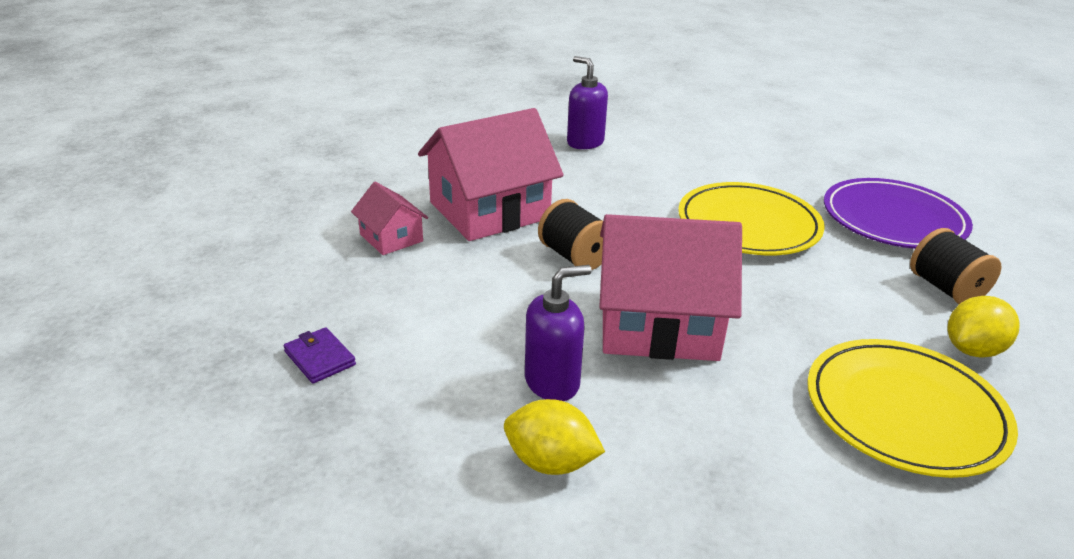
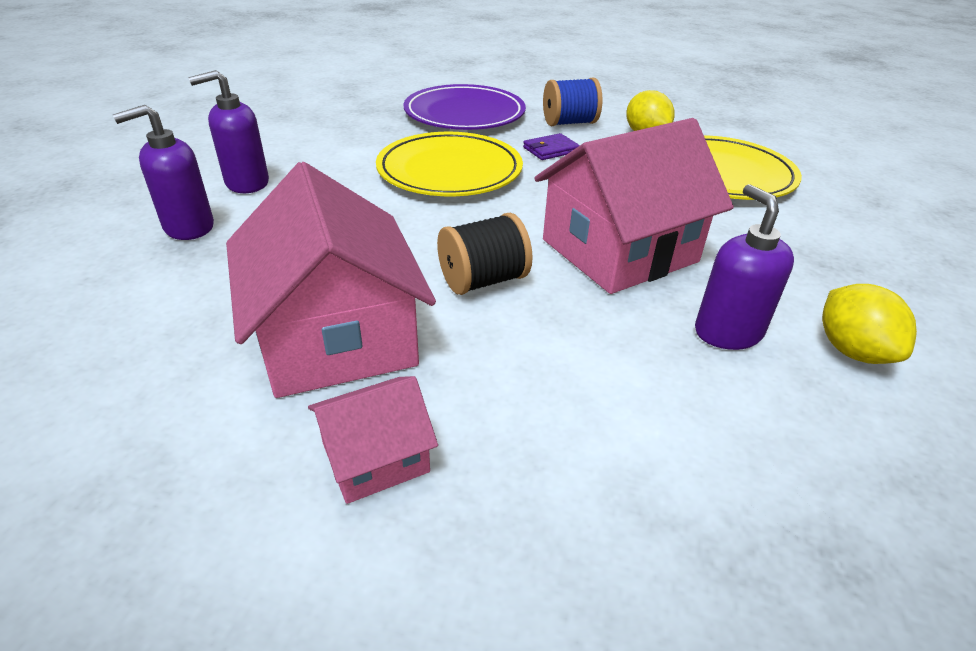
camera: 80 degrees left, 5 degrees up
purple wallet [284,327,356,383] -> purple wallet moved to [523,133,580,160]
yellow lemon [504,399,605,475] -> yellow lemon turned 45 degrees counterclockwise [822,284,917,364]
pink house [599,214,742,361] -> pink house turned 45 degrees clockwise [534,118,734,294]
black spool [910,228,1002,304] -> blue spool [543,78,603,126]
none -> purple soap dispenser [188,70,269,193]

